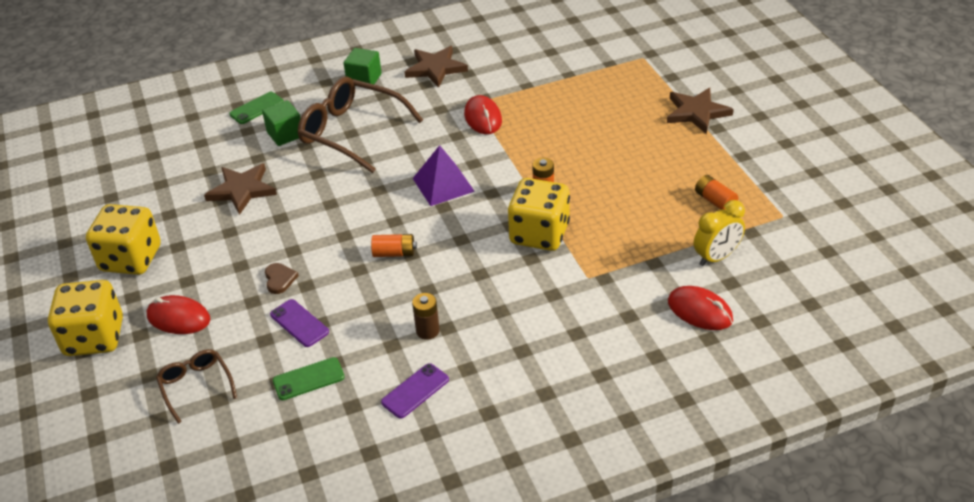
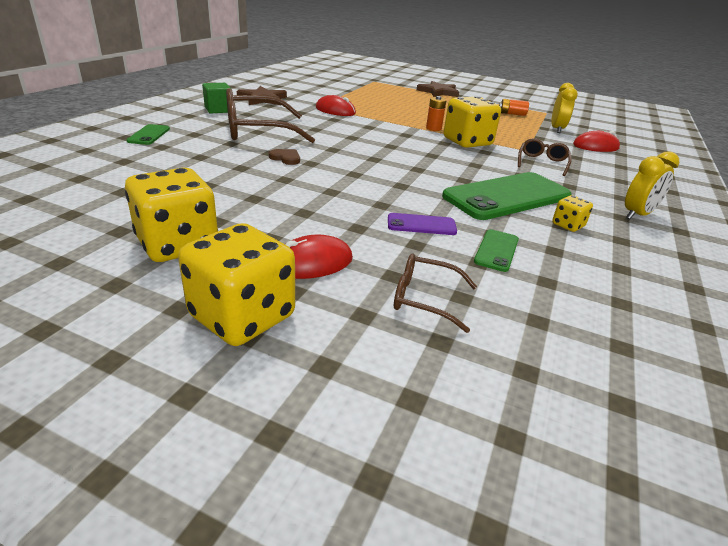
camera: 50 degrees left, 10 degrees down
brown star [204,163,277,215] -> none
green cube [262,100,300,146] -> none
brown heart [265,263,299,294] -> brown heart moved to [269,149,300,165]
orange battery [371,234,417,257] -> none
purple phone [381,363,449,419] -> yellow dice [552,195,593,232]
purple pyramid [412,145,475,206] -> none
brown battery [412,293,440,340] -> green phone [442,172,572,220]
none -> brown glasses [518,138,572,176]
none -> yellow clock [625,151,679,219]

